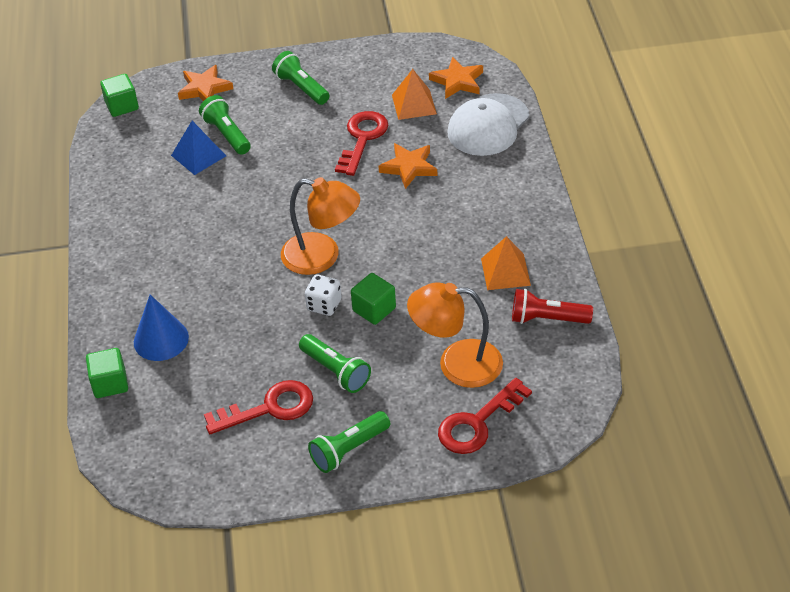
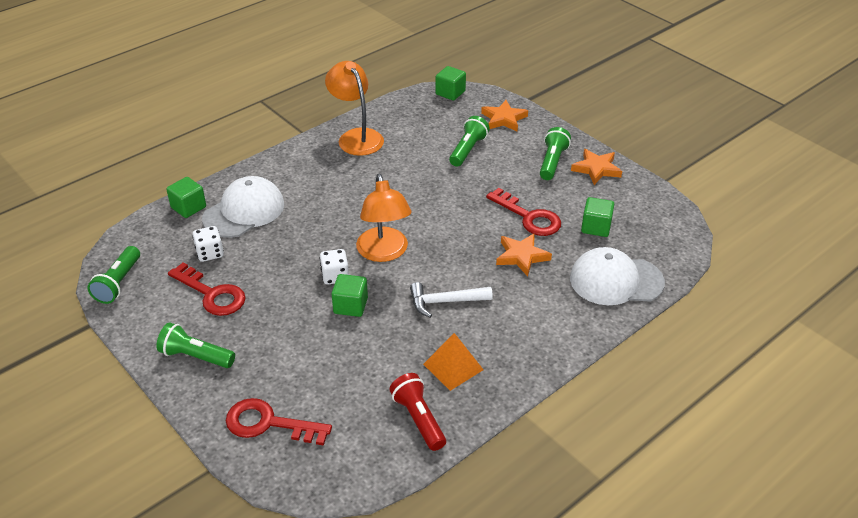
camera: 55 degrees right, 5 degrees down
blue cone [134,295,189,361] -> white cap [202,176,284,238]
blue pyramid [171,121,226,175] -> none
green flashlight [299,334,371,393] -> green flashlight moved to [87,246,140,304]
red key [335,111,388,176] -> red key turned 60 degrees clockwise [486,188,561,236]
orange pyramid [392,69,437,120] -> green cube [581,197,614,237]
orange lamp [407,282,503,388] -> orange lamp moved to [325,61,384,156]
orange star [429,57,483,99] -> orange star moved to [571,149,622,185]
none -> white dice [192,226,224,262]
none -> white hammer [410,282,493,318]

